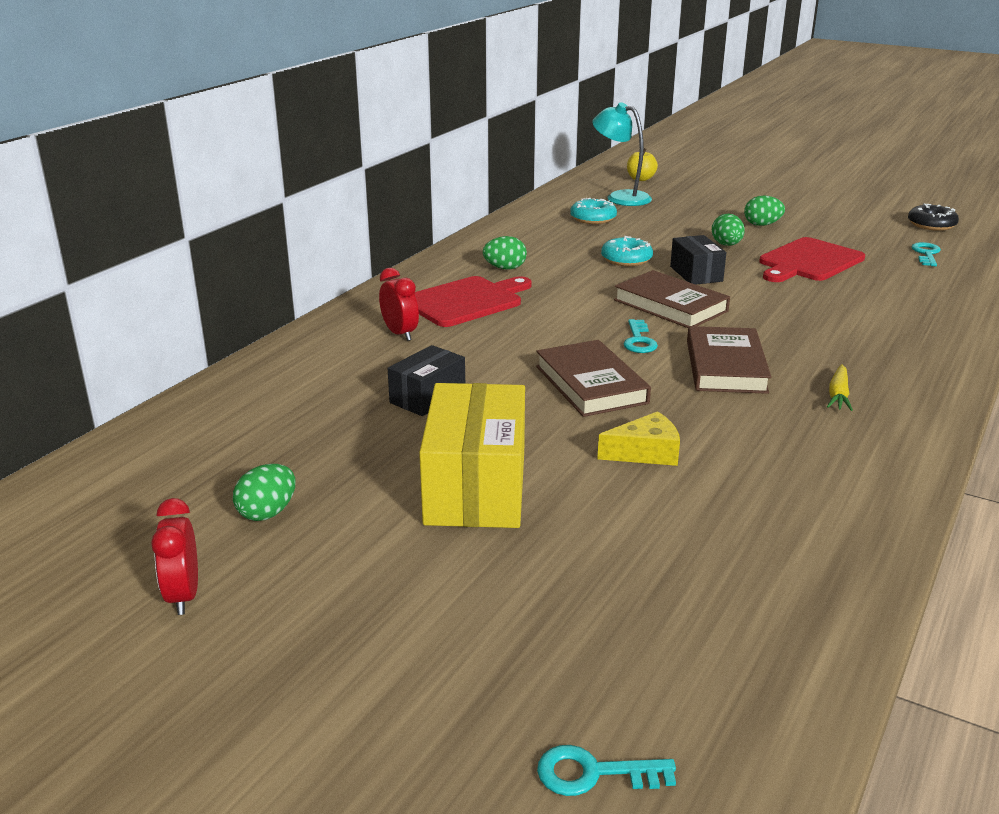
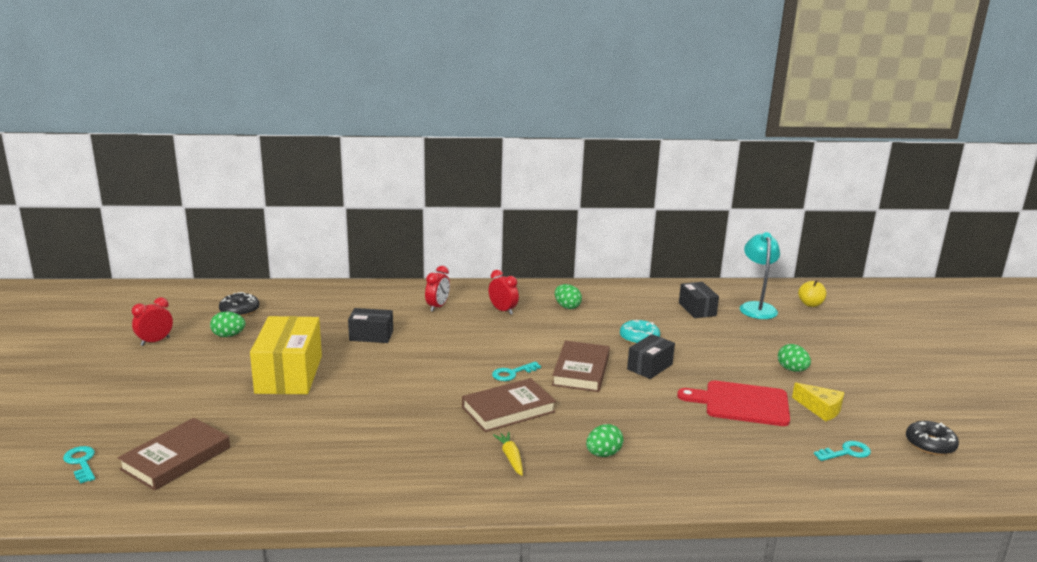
camera: 55 degrees right, 5 degrees down
red cutting board [414,276,532,327] -> red clock [489,270,519,315]
yellow box [419,383,525,528] -> yellow box turned 60 degrees counterclockwise [250,316,322,394]
brown book [536,340,651,417] -> brown book moved to [118,418,230,491]
turquoise donut [570,198,617,224] -> black box [679,282,719,318]
yellow cheese [597,411,680,466] -> yellow cheese moved to [792,383,845,421]
green egg [712,214,745,246] -> green egg moved to [586,424,624,457]
yellow carrot [827,364,853,411] -> yellow carrot turned 90 degrees clockwise [493,432,523,476]
none -> black donut [219,292,259,317]

